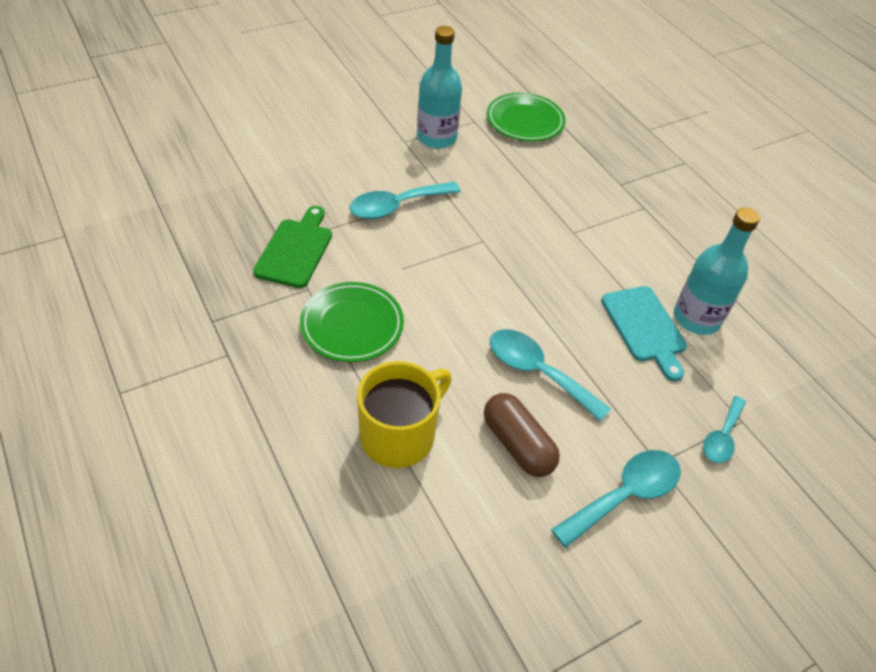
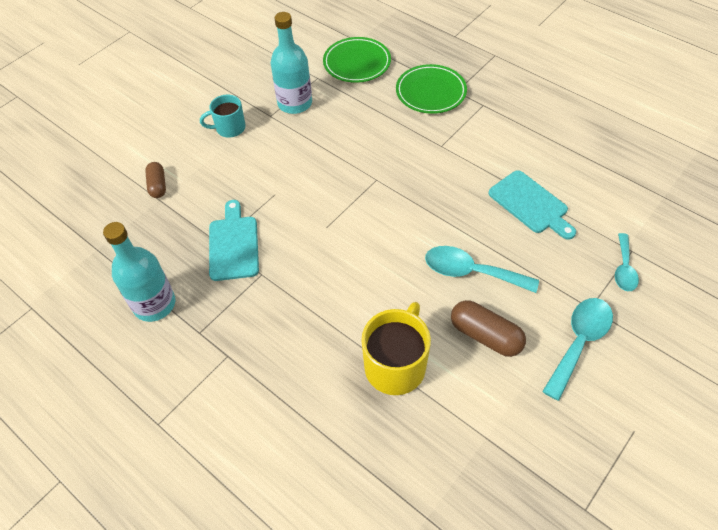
camera: 15 degrees left, 5 degrees up
green cutting board [253,206,332,288] -> turquoise cutting board [209,200,259,281]
green plate [300,282,404,362] -> green plate moved to [396,64,467,114]
turquoise spoon [349,182,461,219] -> none
turquoise bottle [674,207,760,335] -> turquoise bottle moved to [103,222,175,322]
none -> brown capsule [145,162,166,198]
none -> turquoise mug [200,95,245,138]

